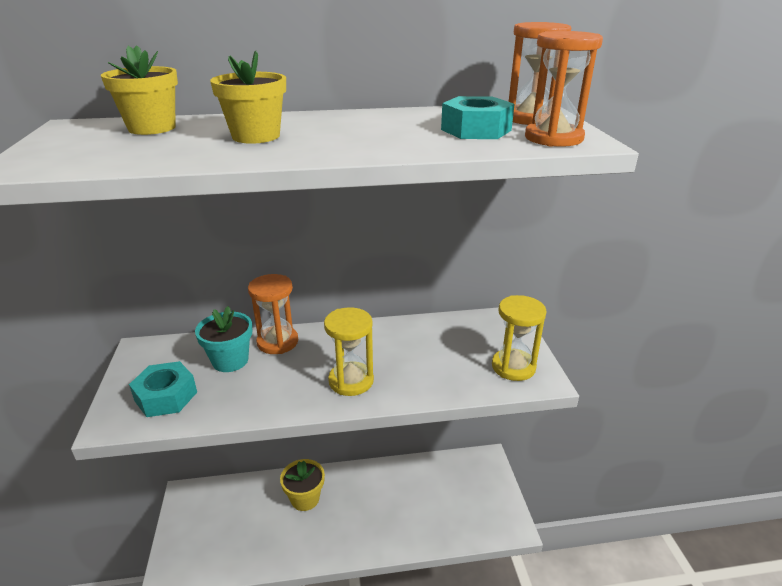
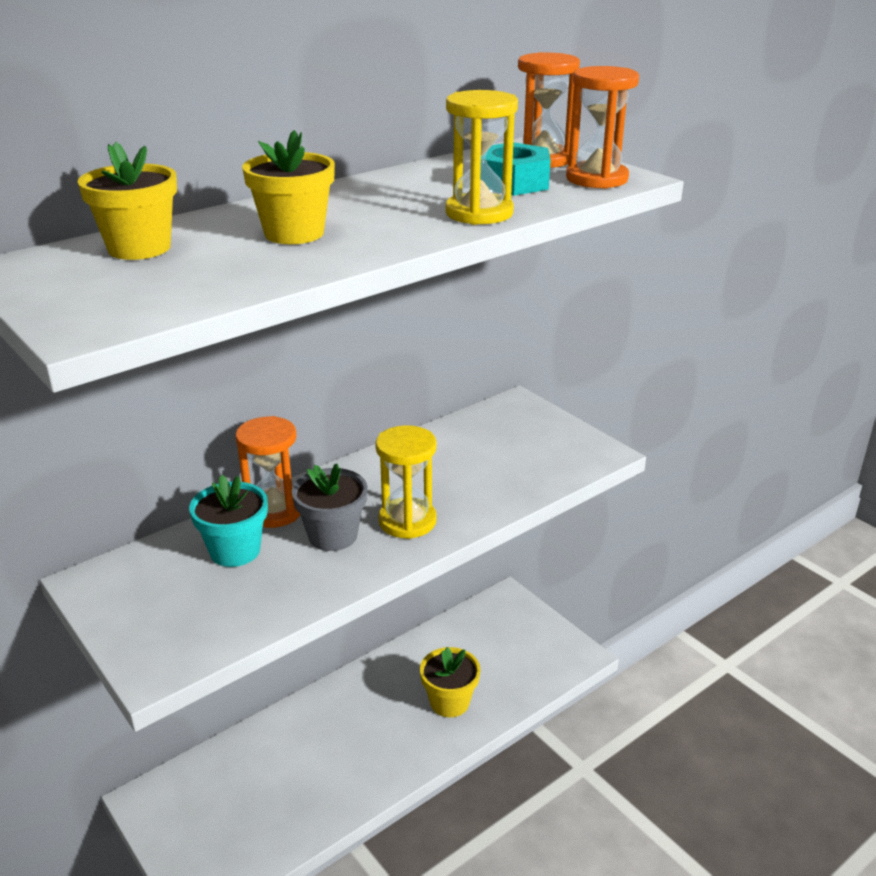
camera: 30 degrees left, 0 degrees up
turquoise nut [129,361,197,417] -> none
yellow flower pot [280,459,325,511] -> yellow flower pot moved to [420,647,480,717]
yellow hourglass [492,295,547,381] -> yellow hourglass moved to [445,90,518,225]
none -> grey flower pot [292,463,367,551]

